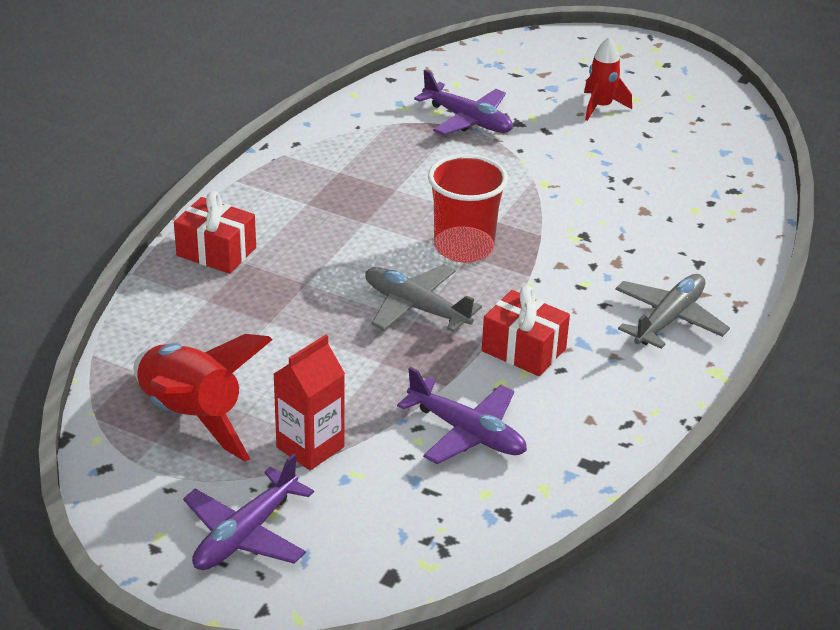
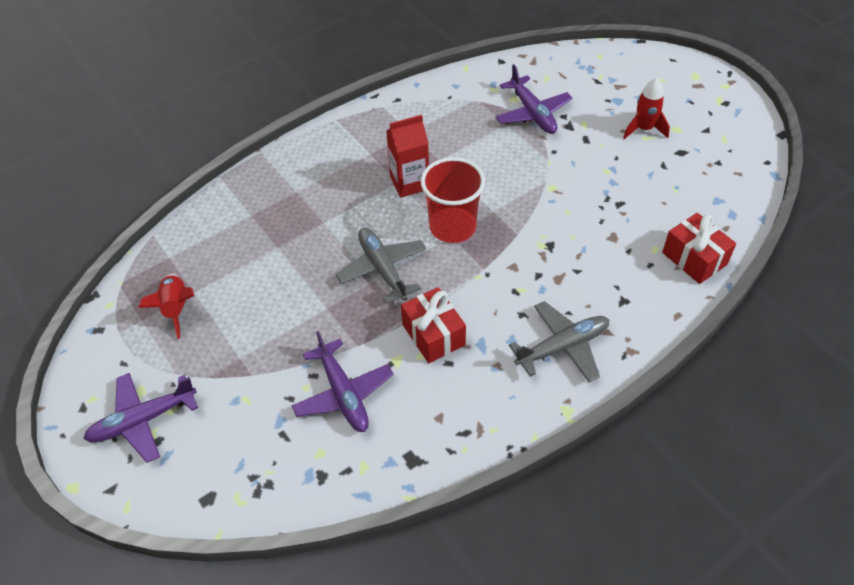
camera: 30 degrees right, 15 degrees up
red rocket [134,334,272,462] -> red rocket [139,274,194,339], size x0.58
red gift [174,191,256,274] -> red gift moved to [662,213,736,284]
red carton [274,334,345,470] -> red carton moved to [386,115,429,198]

